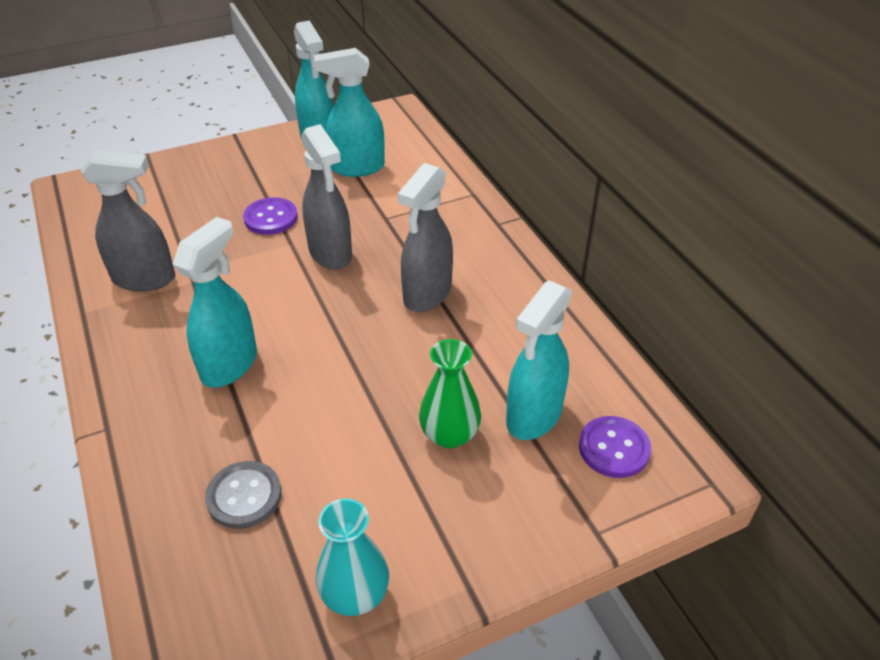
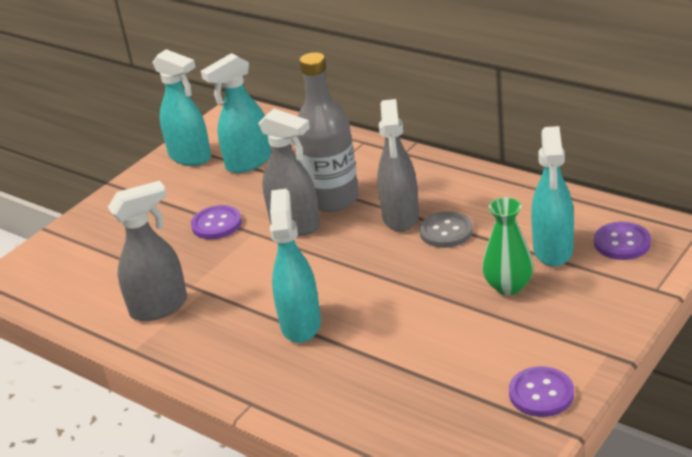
camera: 25 degrees left, 10 degrees down
grey button [205,461,282,529] -> grey button moved to [419,211,473,248]
turquoise vase [316,498,389,616] -> purple button [509,366,574,417]
none -> grey bottle [297,52,359,212]

